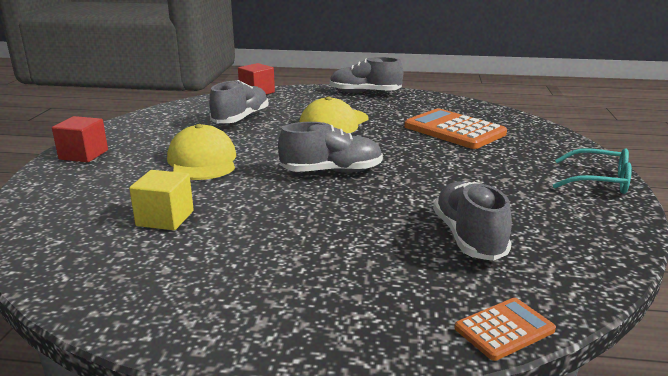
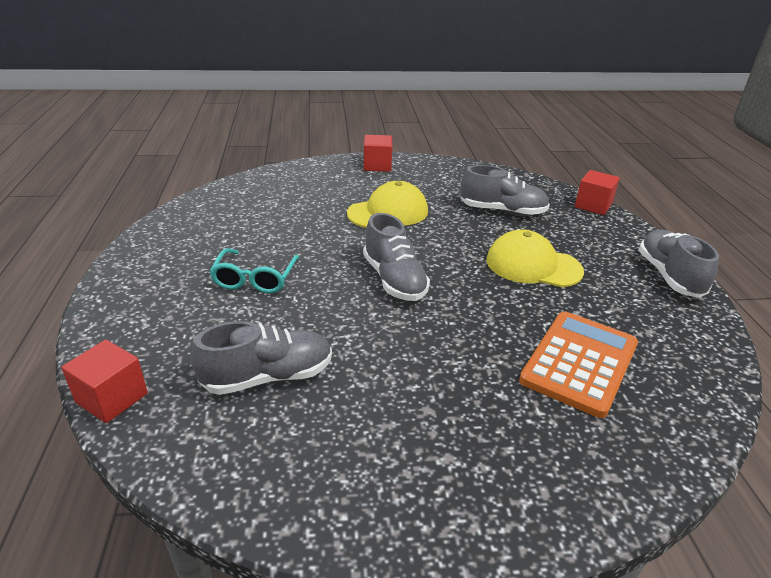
camera: 75 degrees right, 10 degrees up
yellow cube [129,170,194,230] -> none
orange calculator [455,298,556,361] -> red cube [61,340,148,423]
turquoise glasses [553,148,632,194] -> turquoise glasses moved to [209,248,300,293]

